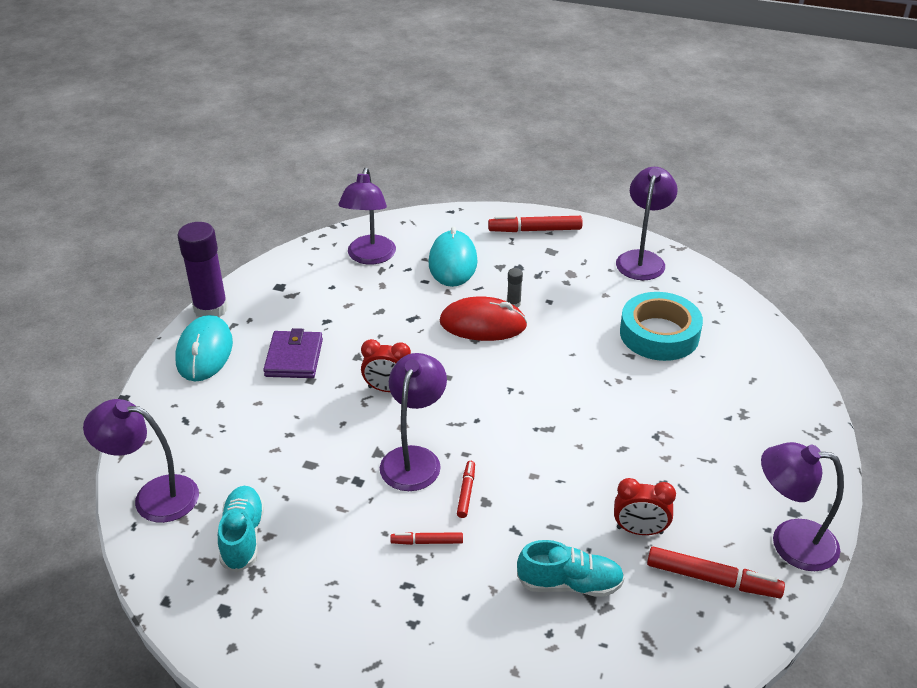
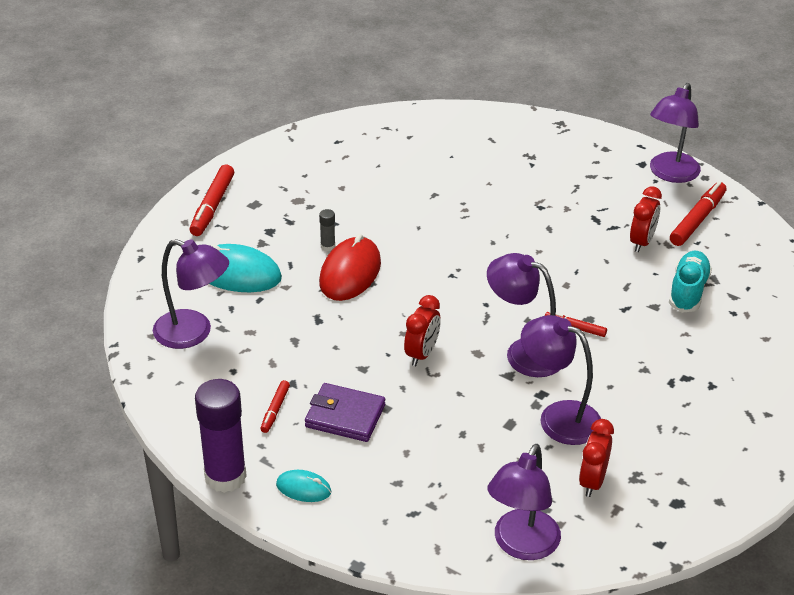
camera: 75 degrees left, 0 degrees up
turquoise mouse [175,315,233,382] -> turquoise mouse [276,470,331,502], size x0.54
turquoise shoe [218,486,265,572] -> red clock [579,419,614,497]
red marker [390,532,463,545] -> red marker moved to [260,380,290,433]
purple lamp [616,167,678,280] -> purple lamp moved to [521,315,601,445]
turquoise tape [620,292,703,361] -> none

